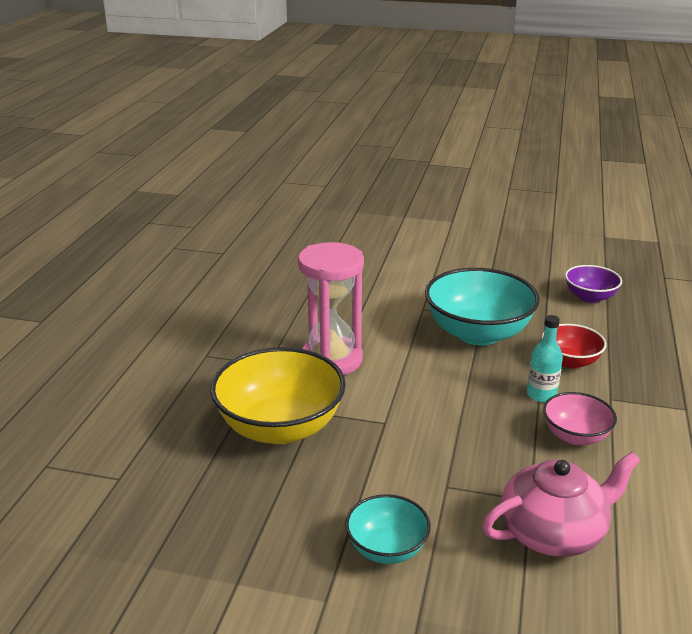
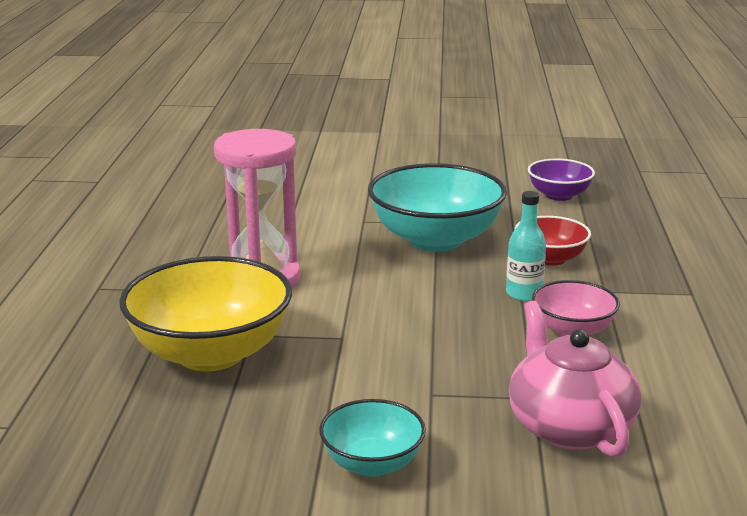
camera: 10 degrees left, 5 degrees down
pink teapot [482,452,640,557] -> pink teapot turned 75 degrees counterclockwise [509,300,641,458]

